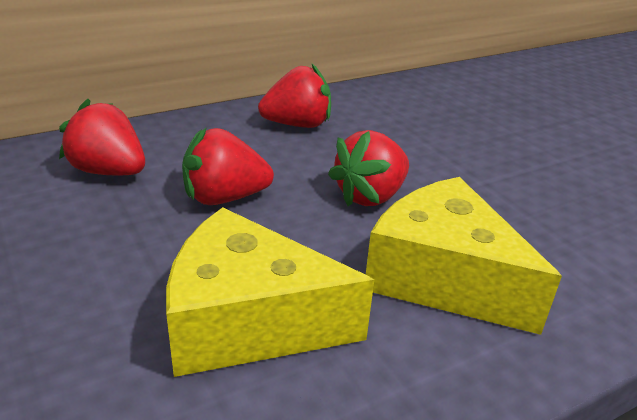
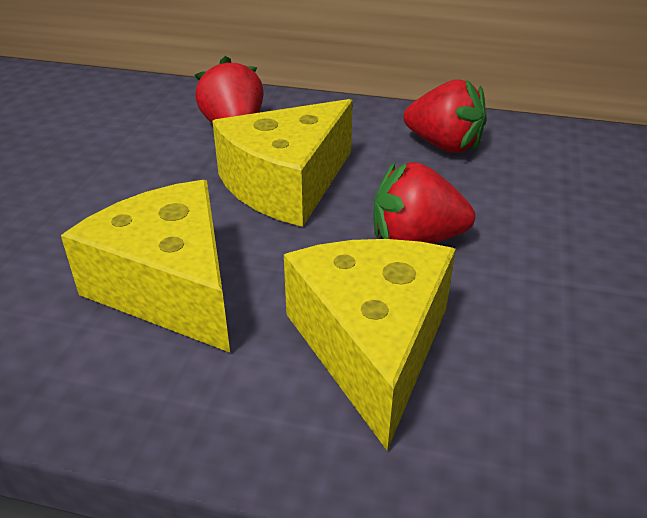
camera: 45 degrees right, 5 degrees up
red strawberry [182,127,274,205] -> yellow cheese [212,99,353,227]

